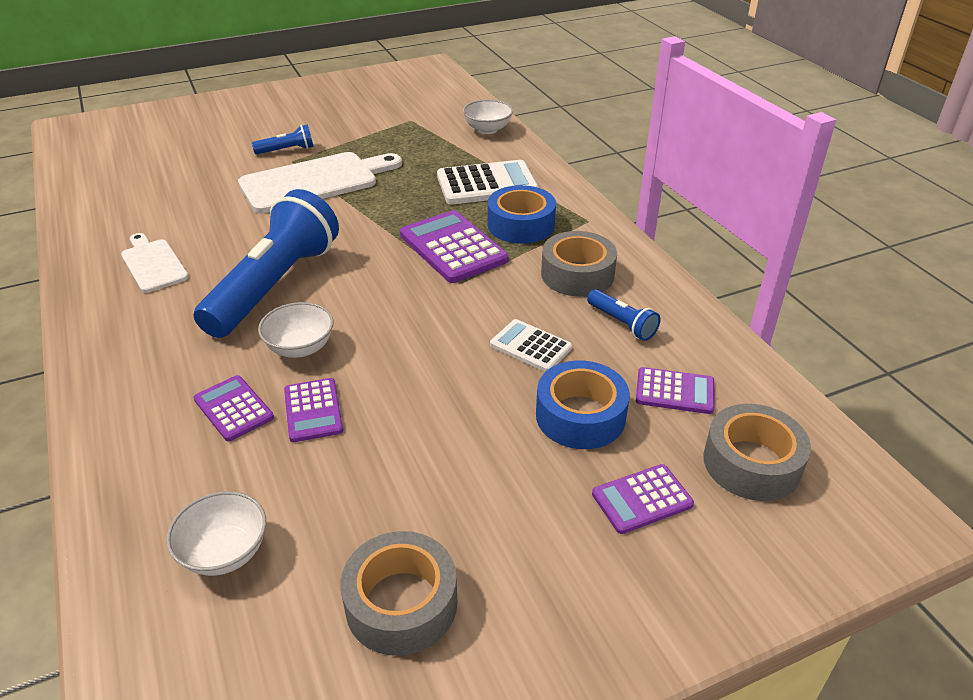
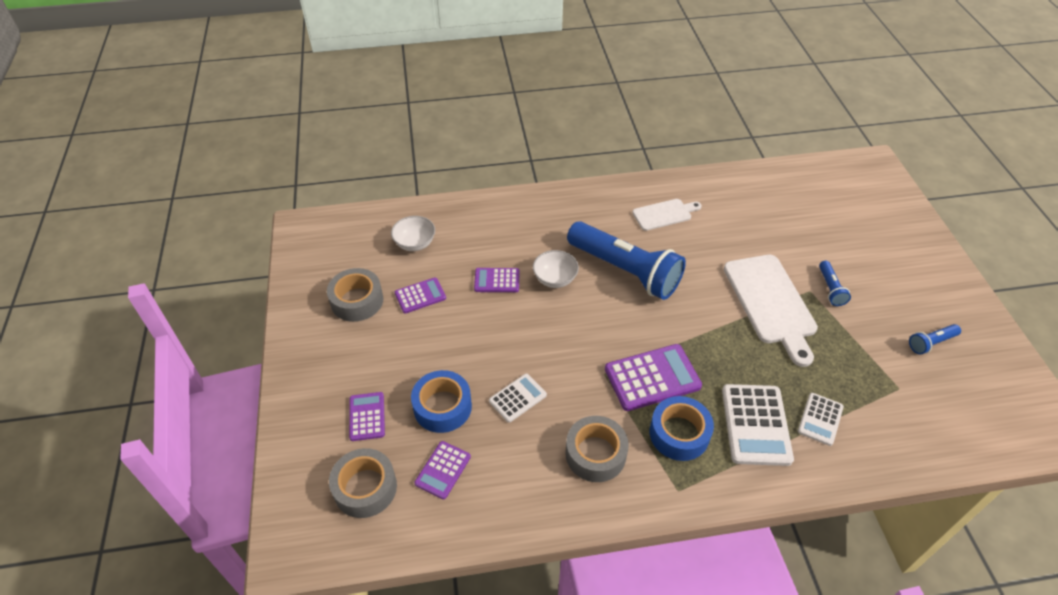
camera: 105 degrees right, 10 degrees up
purple calculator [194,375,274,441] -> purple calculator moved to [395,277,446,313]
white bowl [463,100,513,134] -> none
blue flashlight [587,289,660,341] -> blue flashlight moved to [909,324,961,354]
none -> white calculator [798,393,844,446]

